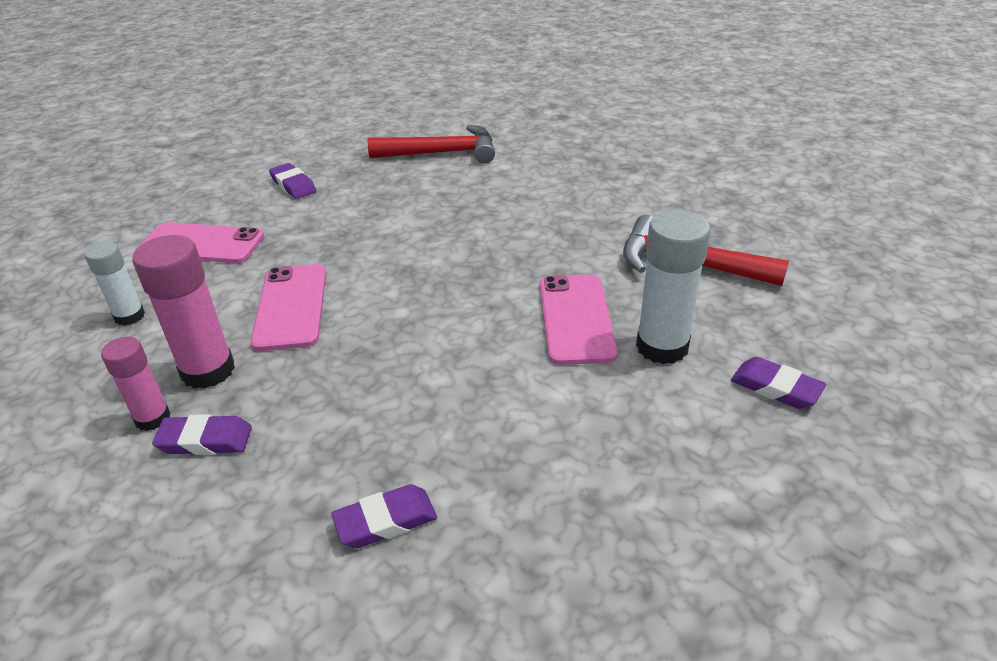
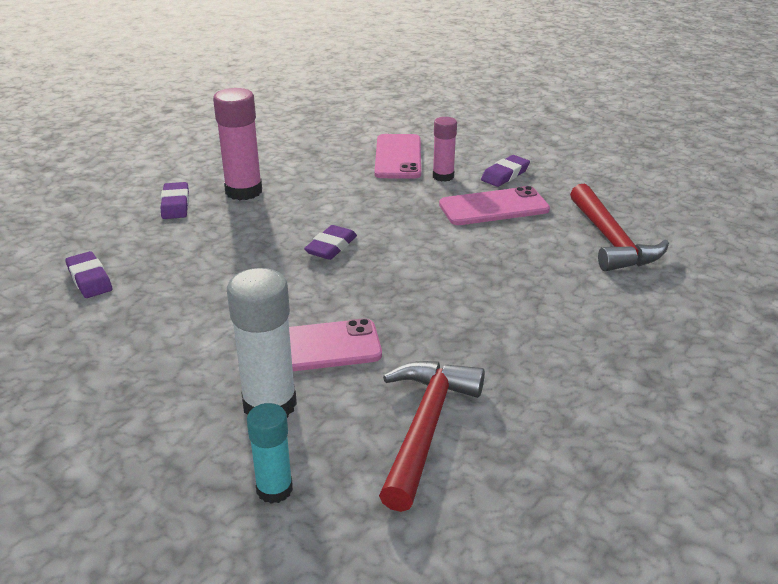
camera: 80 degrees right, 5 degrees down
white glue stick [85,242,145,326] -> none
pink glue stick [101,336,171,431] -> pink glue stick moved to [433,117,457,182]
pink phone [251,264,326,351] -> pink phone moved to [439,186,550,225]
purple eraser [731,357,826,409] -> purple eraser moved to [304,225,357,260]
none -> turquoise glue stick [247,403,293,504]

